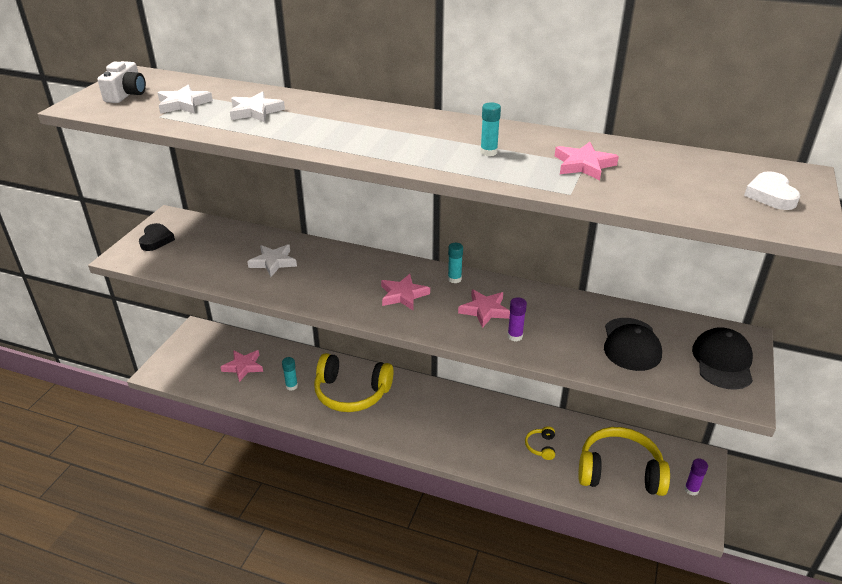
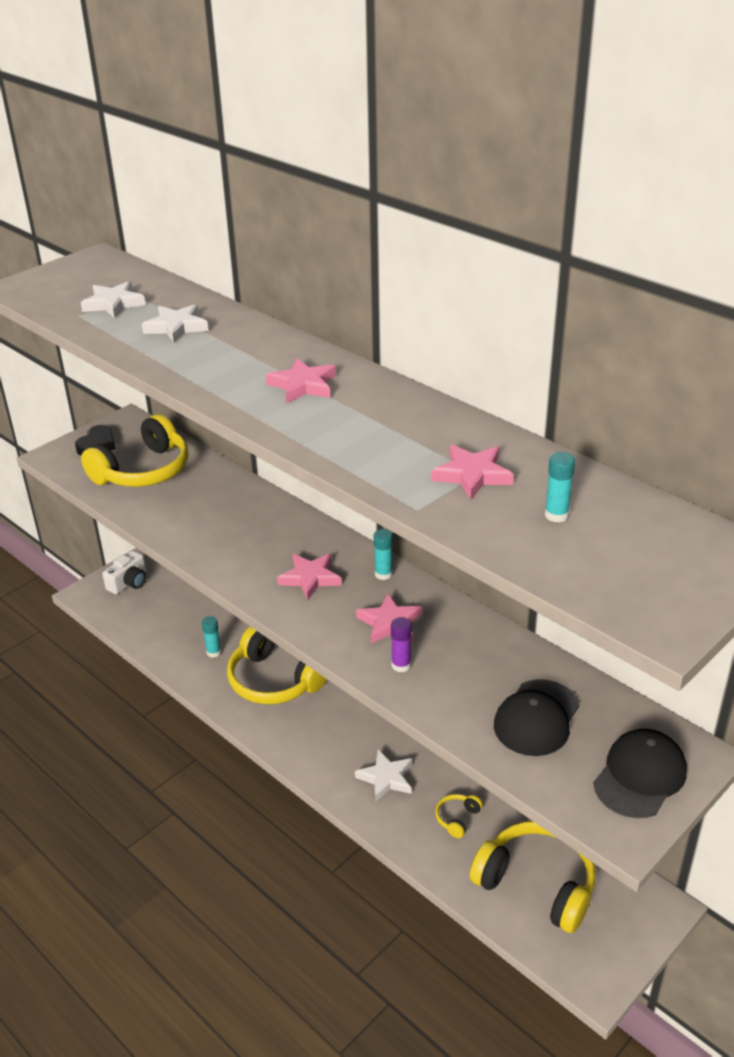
camera: 25 degrees right, 0 degrees up
white camera [97,61,146,103] -> white camera moved to [102,550,146,594]
pink star [221,350,263,382] -> pink star moved to [266,358,336,403]
white star [247,244,297,277] -> white star moved to [355,749,412,802]
turquoise glue stick [480,102,501,156] -> turquoise glue stick moved to [545,452,575,523]
purple glue stick [684,458,708,496] -> none
white heart [744,171,801,210] -> none
none -> yellow headphones [81,414,188,487]

